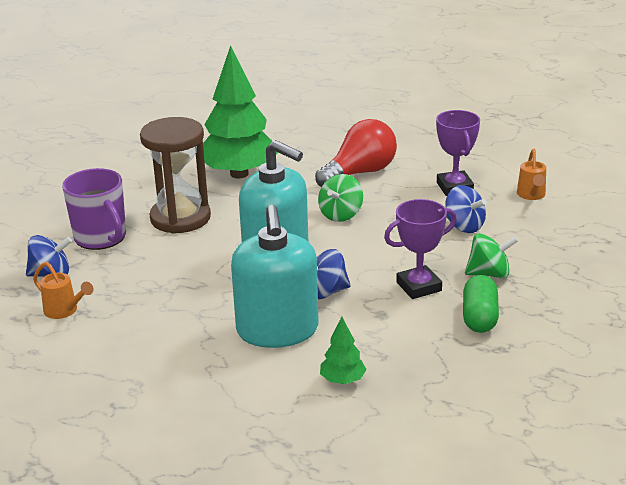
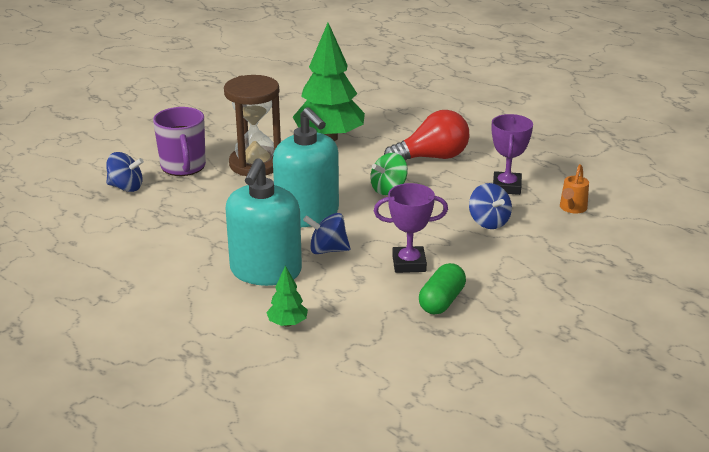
camera: 20 degrees right, 0 degrees up
orange watering can [33,262,94,319] -> none
green spinning top [465,233,518,279] -> none

